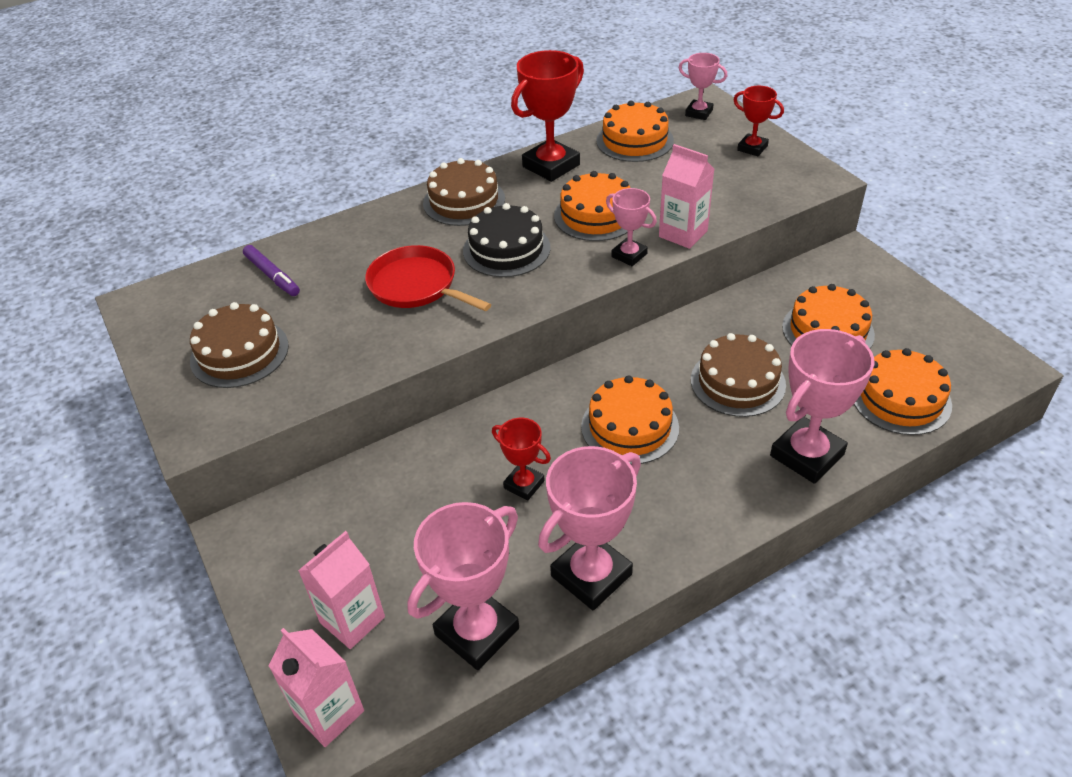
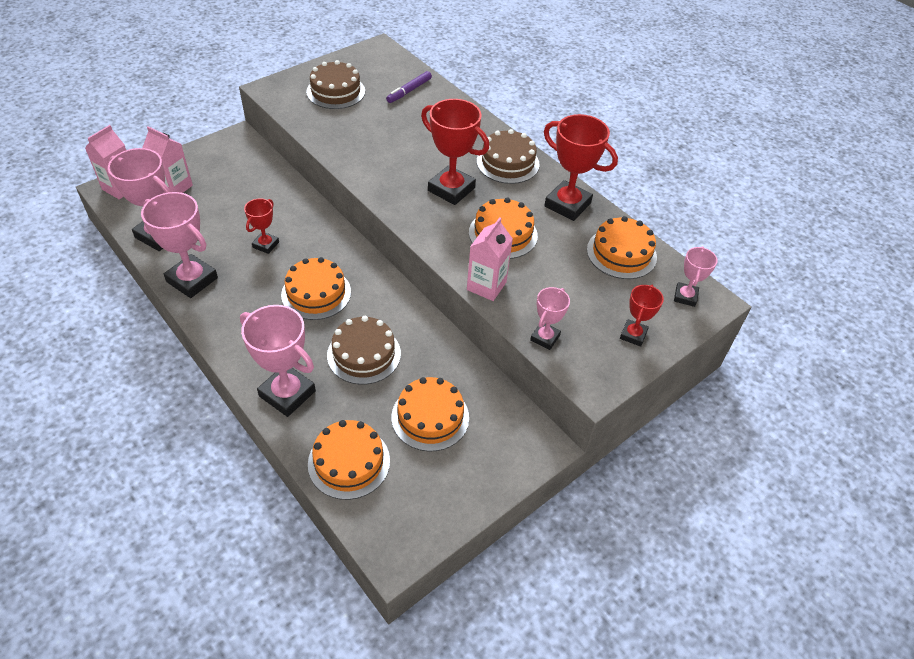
camera: 75 degrees right, 5 degrees up
red pan [365,245,491,311] -> none
black cake [463,203,551,277] -> red trophy [421,99,489,205]
pink trophy [606,188,657,266] -> pink trophy moved to [530,287,570,350]

